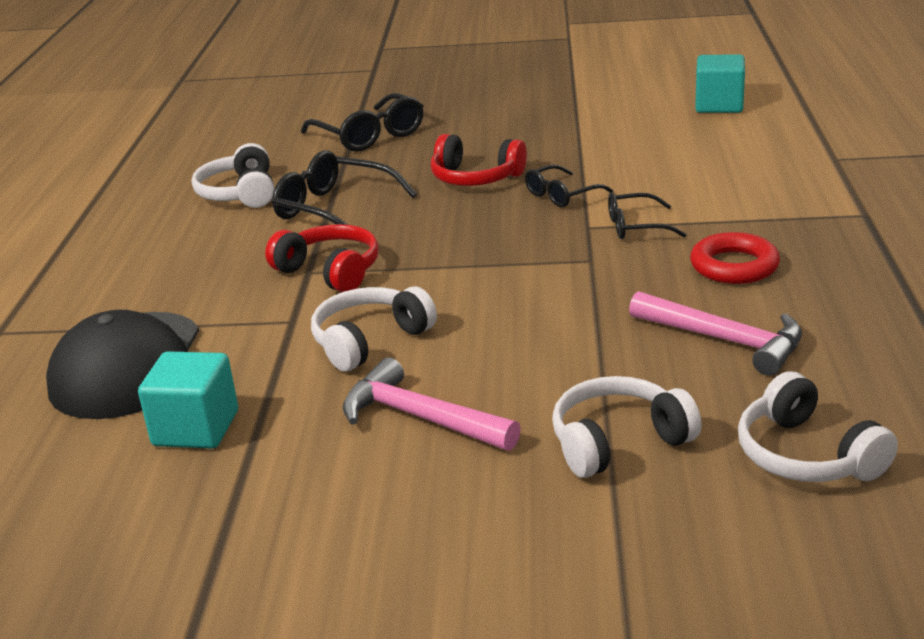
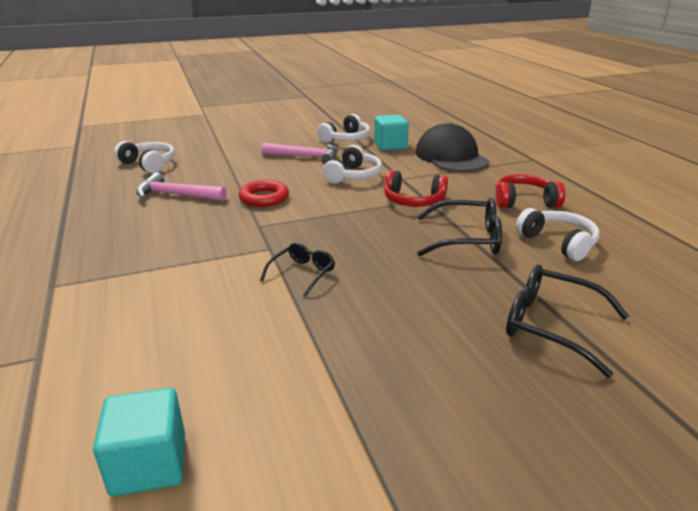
camera: 155 degrees right, 0 degrees up
red headphones [431,134,527,186] -> red headphones moved to [495,174,565,208]
white headphones [552,376,702,478] -> white headphones moved to [317,114,370,143]
black glasses [608,193,687,239] -> none
red ring [690,232,780,284] -> red ring moved to [239,180,289,207]

